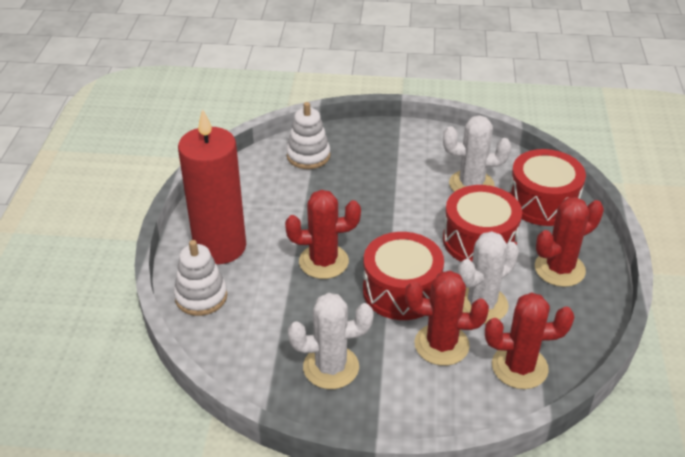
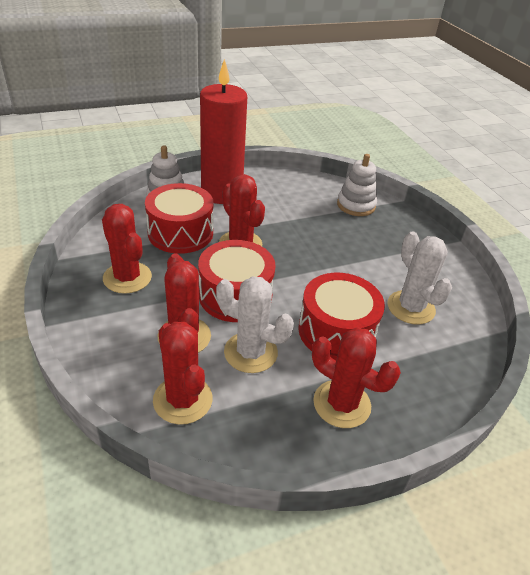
camera: 60 degrees right, 0 degrees up
white cactus [288,293,374,389] -> red cactus [102,204,152,294]
red drum [509,149,586,226] -> red drum moved to [145,183,213,254]

